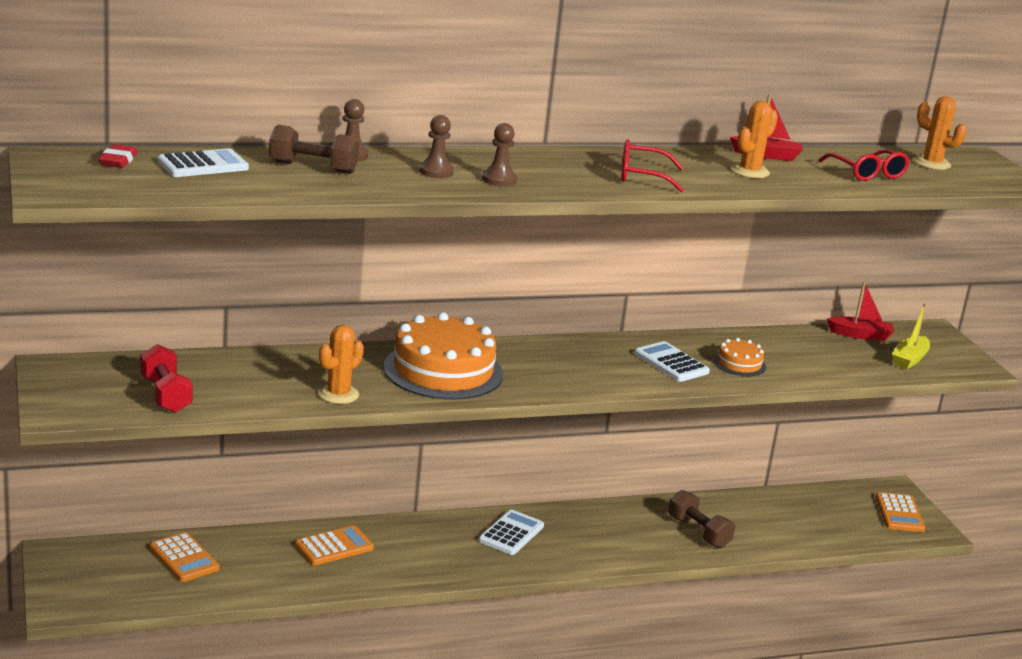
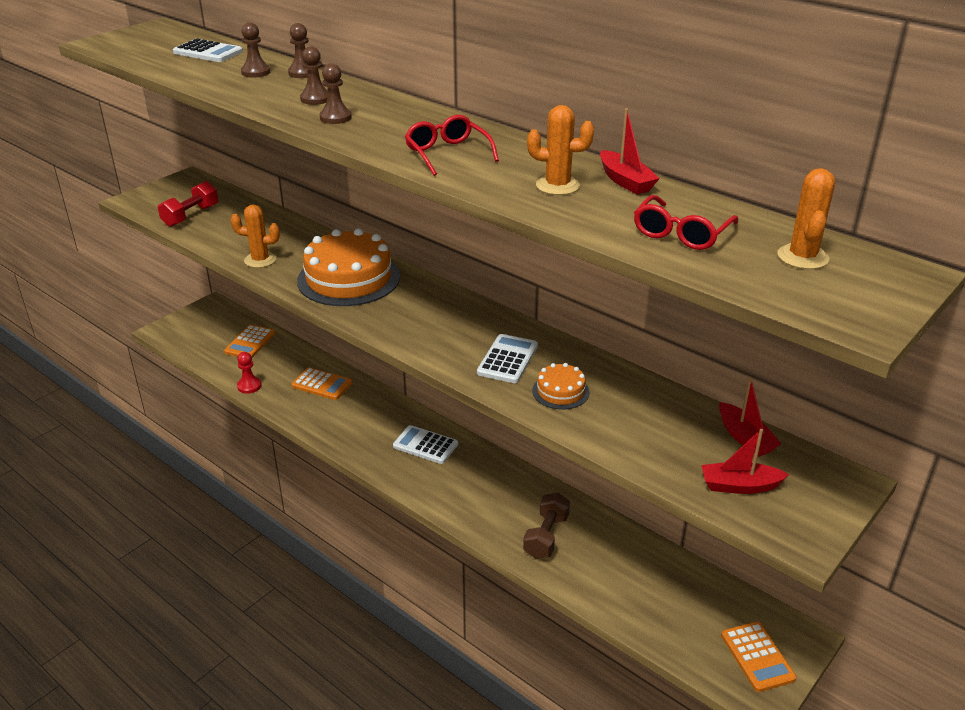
camera: 60 degrees right, 10 degrees up
red eraser [99,144,137,168] -> none
brown dumbbell [269,125,359,174] -> brown pawn [241,22,270,77]
white calculator [479,510,544,555] -> white calculator turned 150 degrees counterclockwise [393,425,458,464]
orange calculator [875,492,925,532] -> orange calculator turned 75 degrees counterclockwise [721,621,797,692]
yellow boat [892,303,930,369] -> red boat [701,429,789,494]
none -> red pawn [237,352,261,394]

